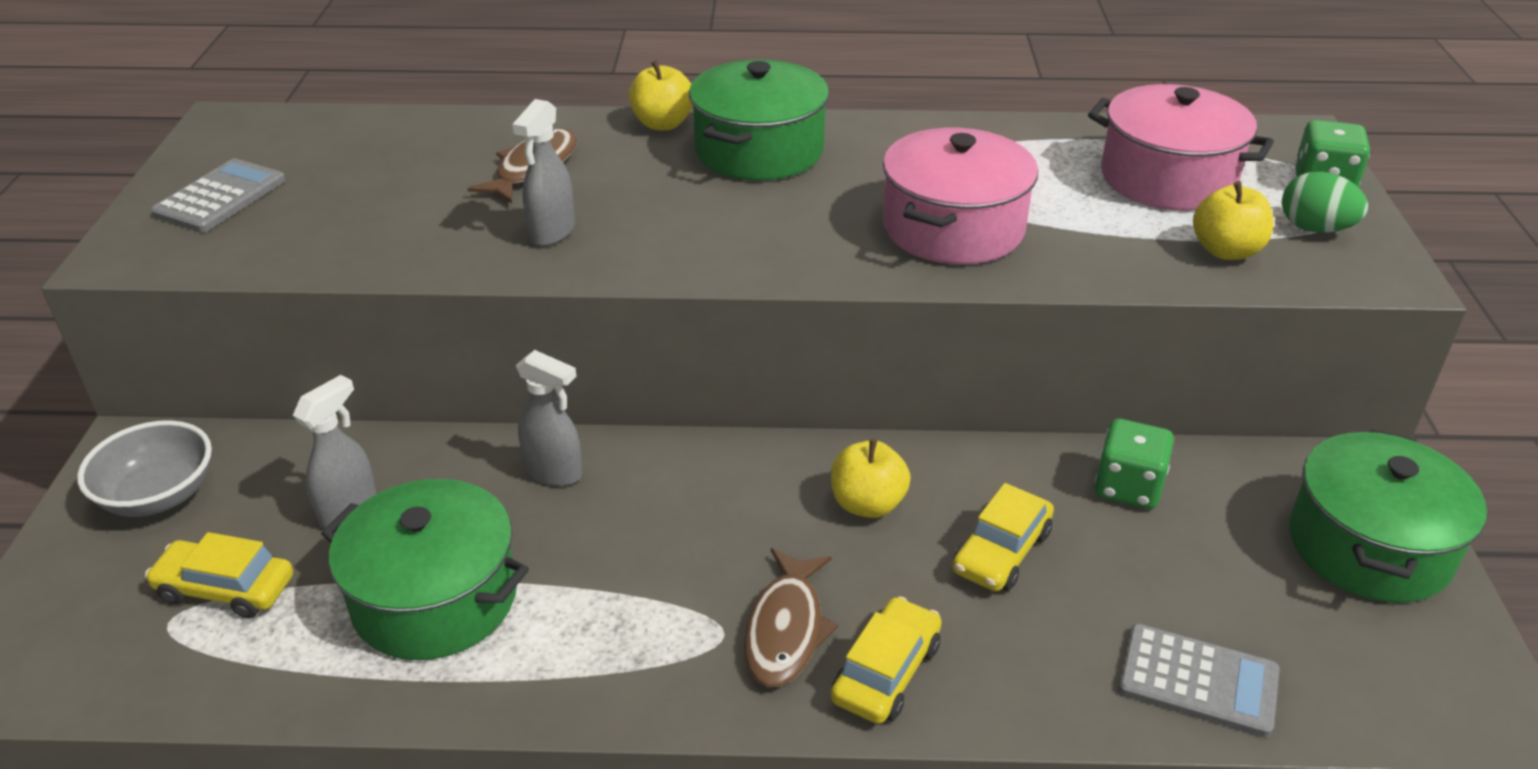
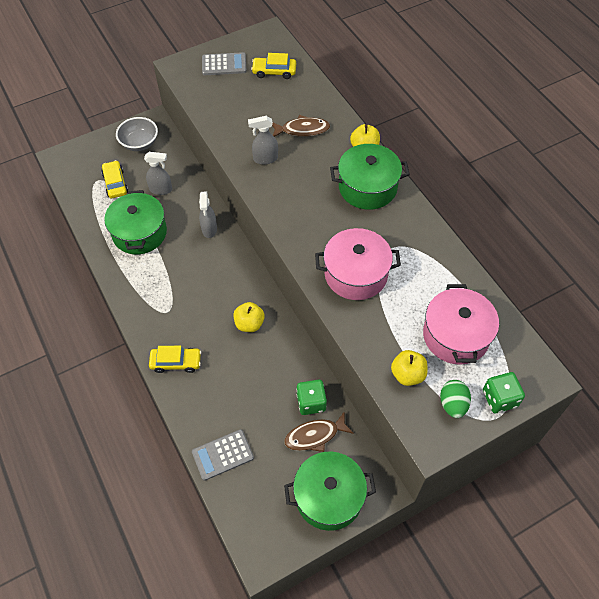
camera: 60 degrees right, 20 degrees up
brown fish [744,548,838,687] -> brown fish moved to [284,411,354,452]
yellow car [952,483,1054,591] -> yellow car moved to [251,53,296,79]
grey calculator [1118,624,1279,737] -> grey calculator turned 75 degrees clockwise [192,429,254,481]

